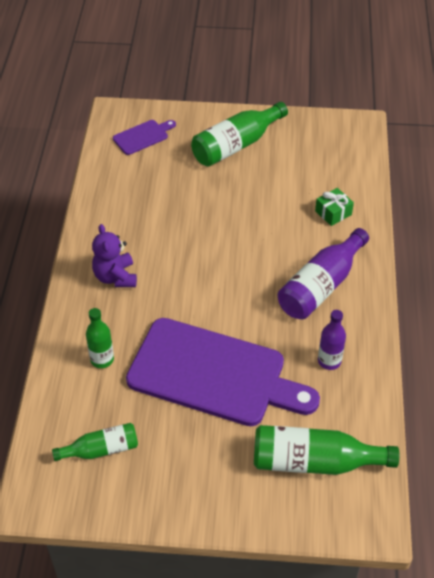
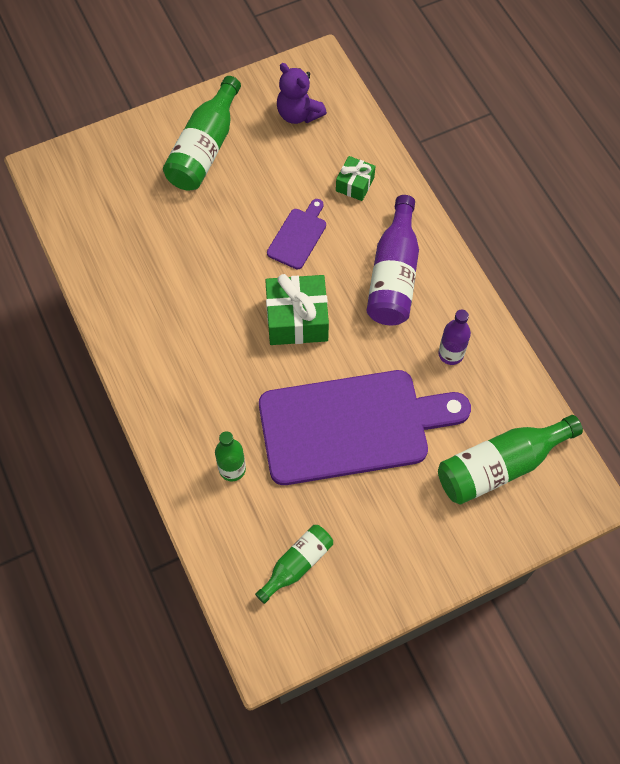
camera: 30 degrees left, 15 degrees up
purple teddy bear [92,224,137,287] -> purple teddy bear moved to [277,63,327,124]
purple cutting board [113,120,176,155] -> purple cutting board moved to [267,199,326,269]
none -> green gift [265,274,329,345]

